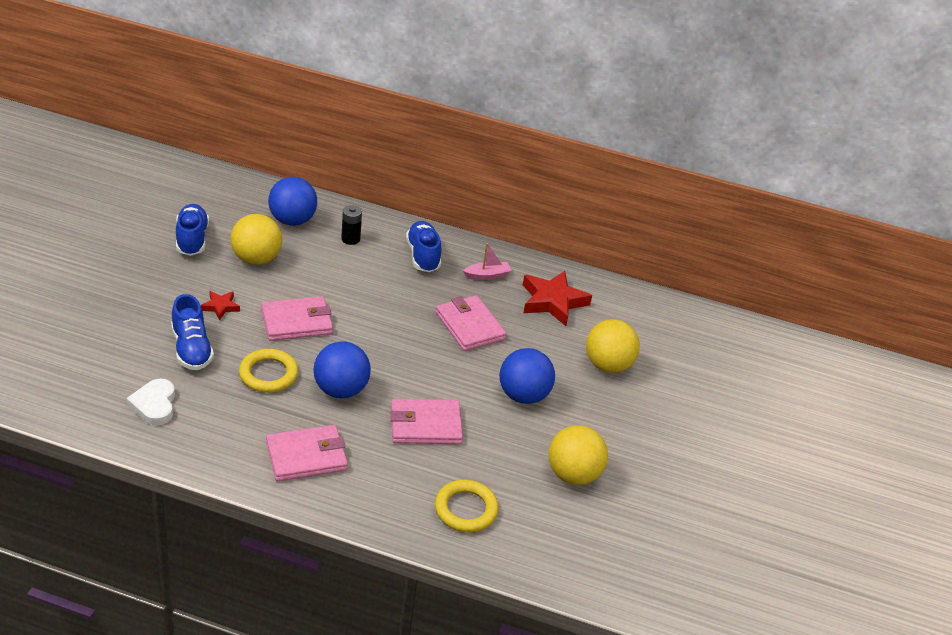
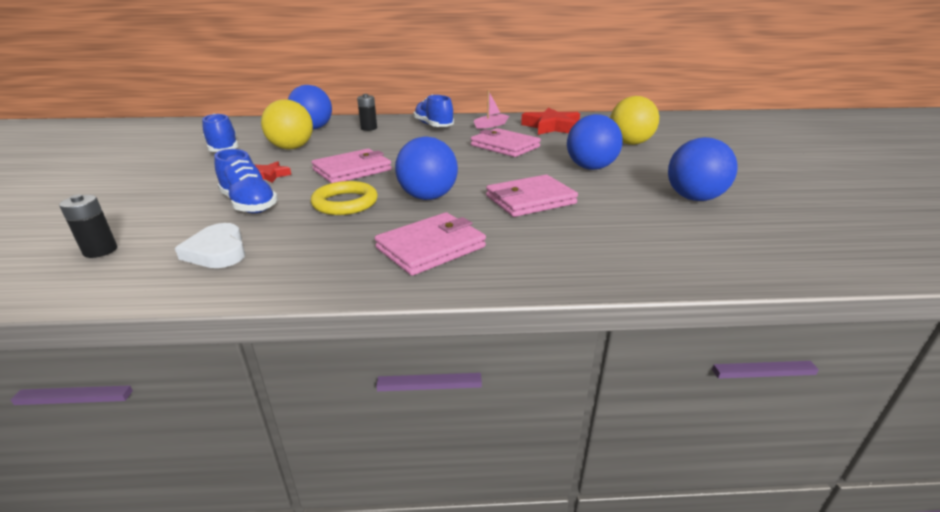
camera: 15 degrees left, 10 degrees down
yellow ring [435,480,498,532] -> none
yellow ball [548,425,608,485] -> blue ball [668,137,738,201]
none -> black battery [59,194,117,258]

